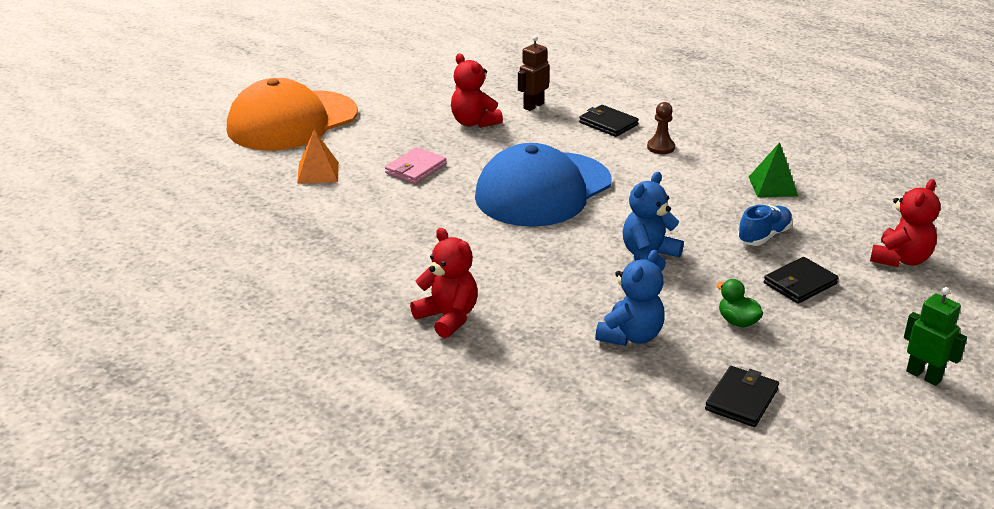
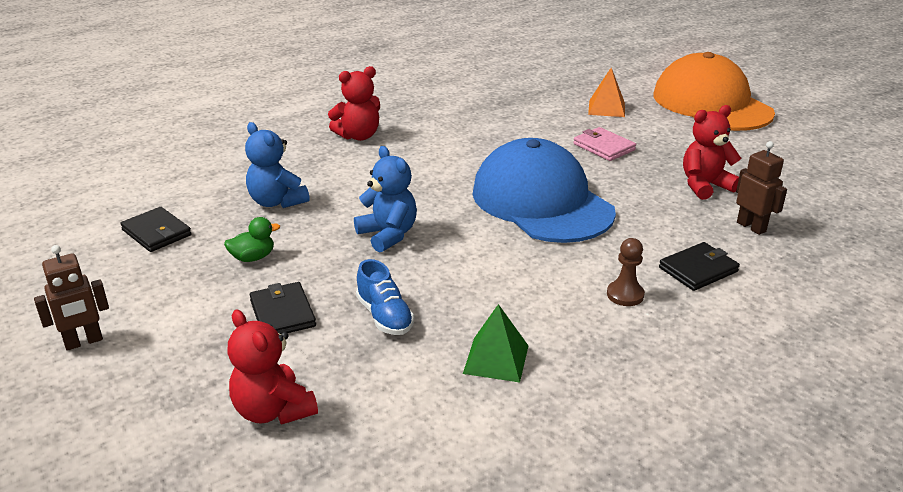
camera: 105 degrees right, 0 degrees up
green robot [904,287,967,386] -> brown robot [34,245,109,350]

